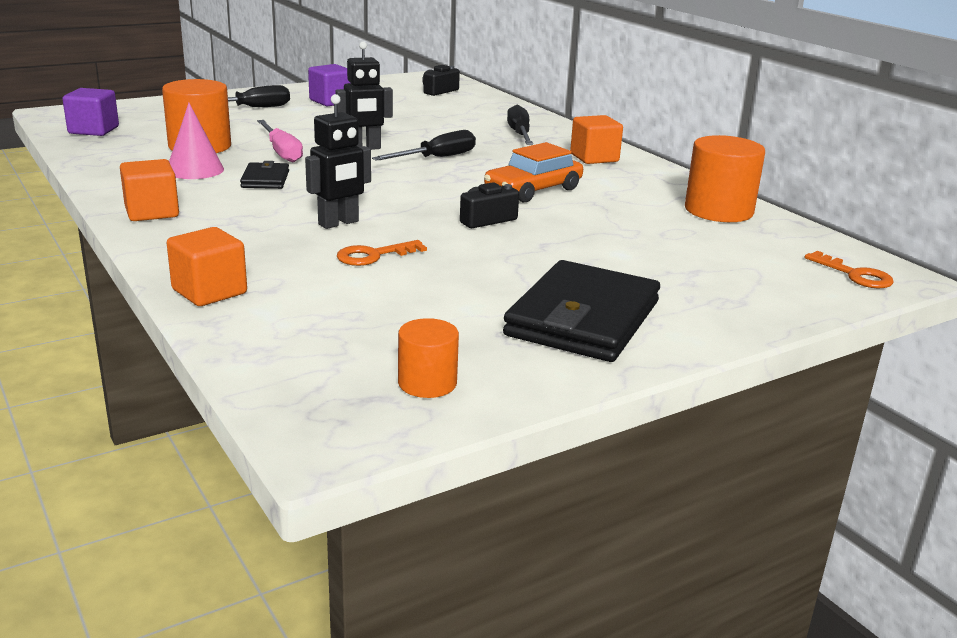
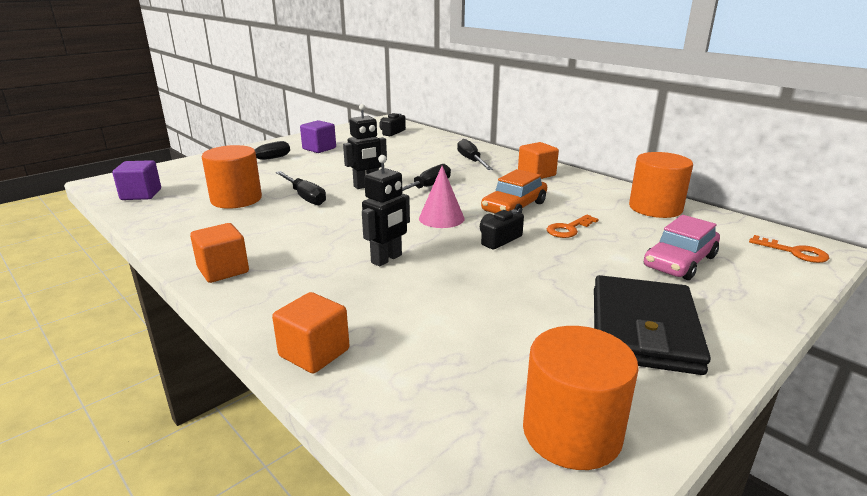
camera: 10 degrees left, 0 degrees up
pink cone [169,103,224,179] -> pink cone moved to [419,166,465,228]
black wallet [240,161,289,189] -> none
pink screwdriver [257,120,303,162] -> black screwdriver [276,171,326,205]
orange key [337,240,427,266] -> orange key moved to [547,215,599,238]
orange cylinder [398,318,459,398] -> orange cylinder [523,326,639,470], size x1.74
none -> pink car [644,215,720,280]

